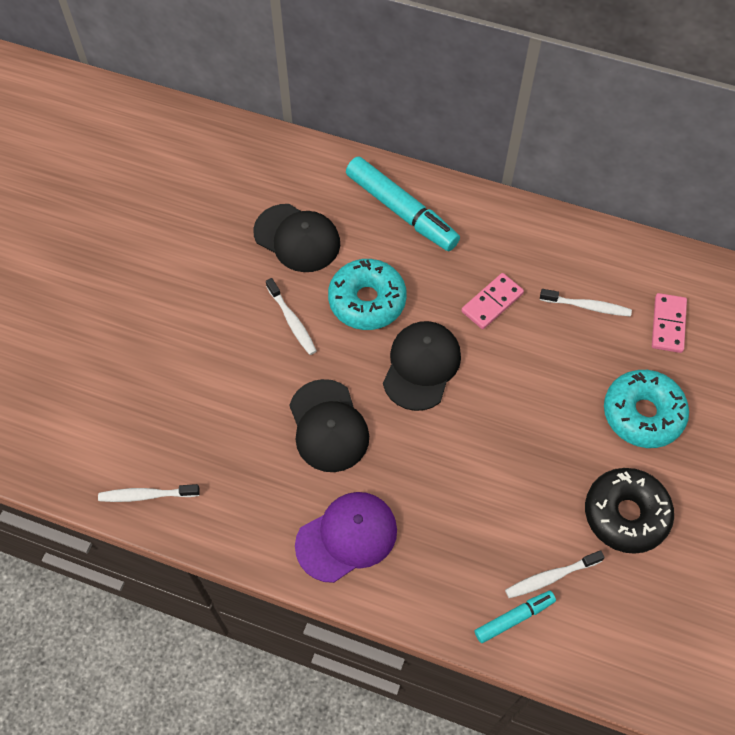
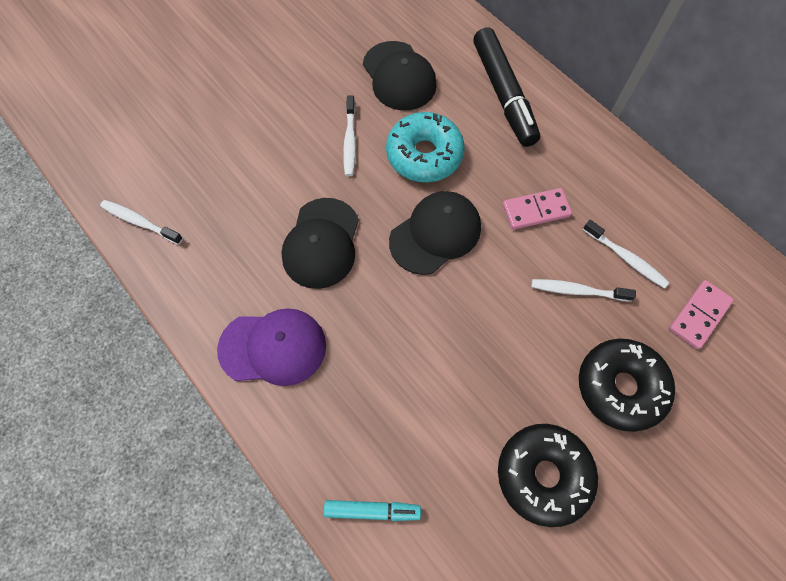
camera: 30 degrees right, 5 degrees up
turquoise marker [346,156,460,251] -> black marker [473,27,540,147]
white toothbrush [505,550,605,598] -> white toothbrush moved to [531,279,636,302]
turquoise donut [604,370,689,448] -> black donut [579,339,675,432]

